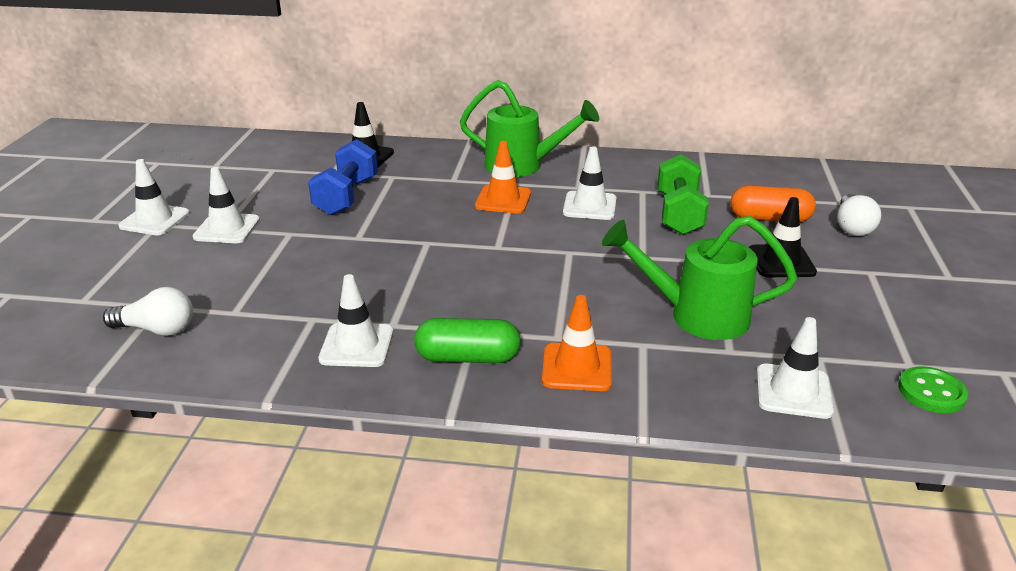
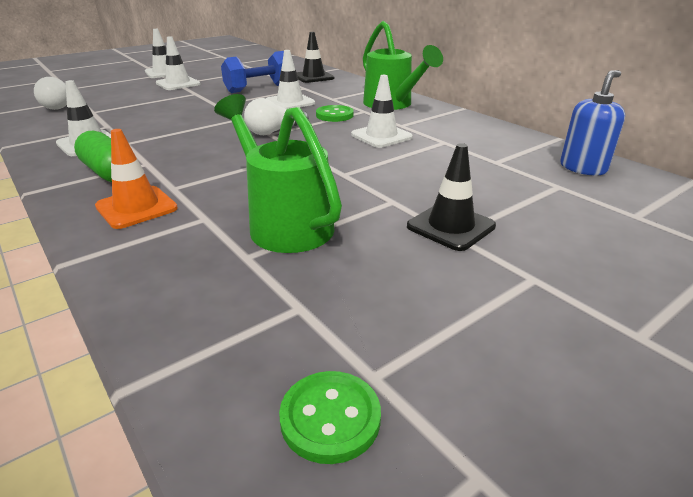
camera: 45 degrees right, 0 degrees up
orange traffic cone [475,141,531,213] -> green button [316,105,354,122]
green dumbbell [658,154,709,235] -> none
orange capsule [731,186,816,222] -> none
white traffic cone [757,317,834,419] -> white traffic cone moved to [266,50,315,109]
white light bulb [837,194,881,236] -> white light bulb moved to [244,98,309,135]
none -> blue soap dispenser [560,70,625,175]

